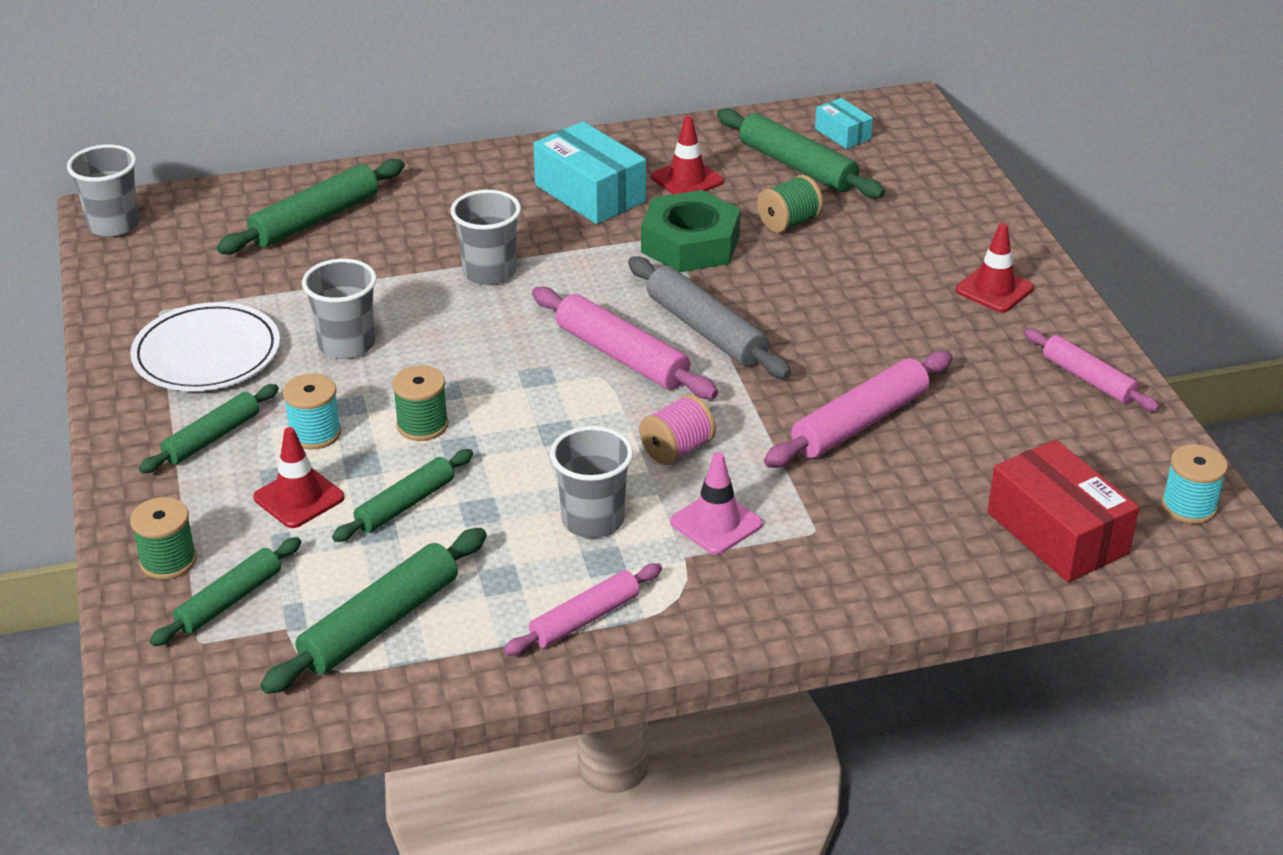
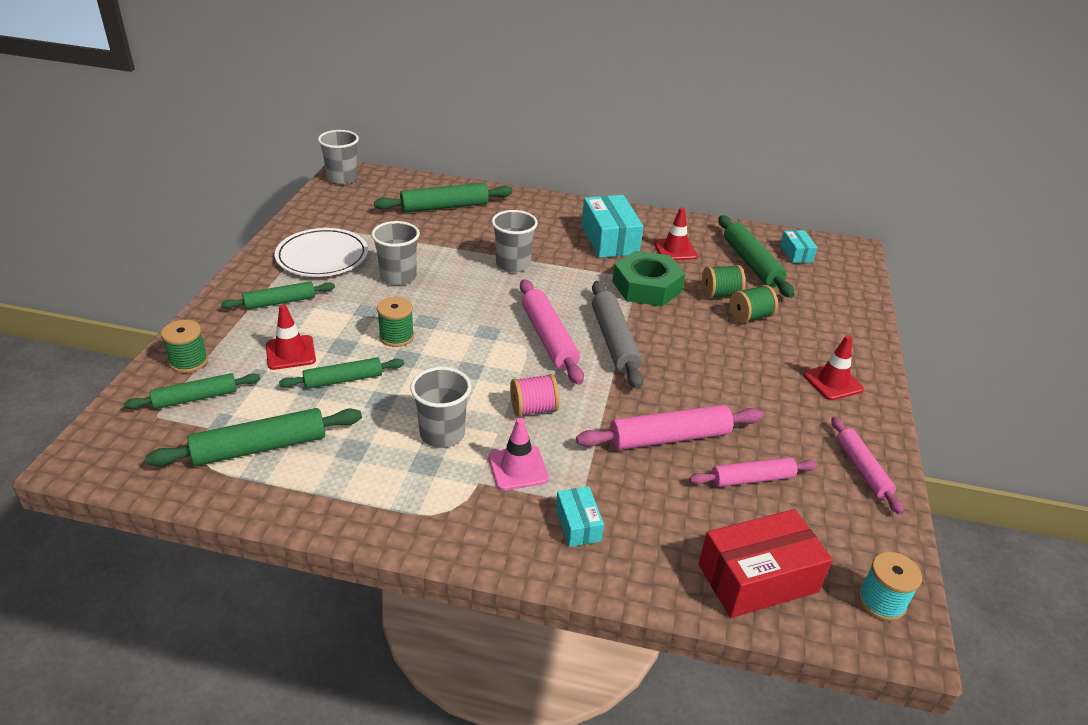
camera: 25 degrees right, 0 degrees up
turquoise spool [283,374,341,449] -> none
pink rolling pin [504,563,662,656] -> pink rolling pin moved to [689,457,818,487]
red box [987,439,1139,582] -> red box turned 75 degrees clockwise [699,509,833,618]
none -> turquoise box [556,486,604,547]
none -> green spool [730,285,778,323]

